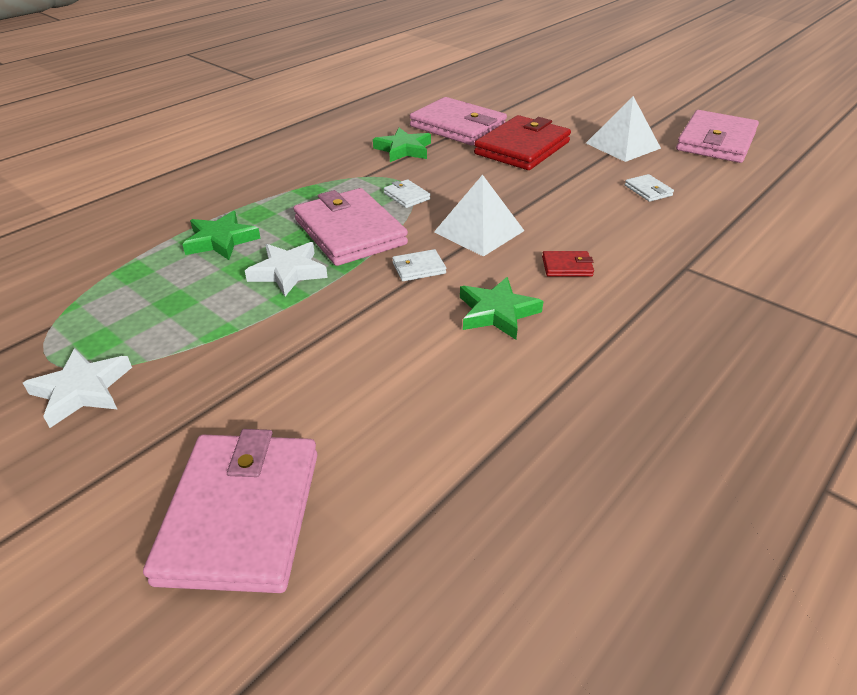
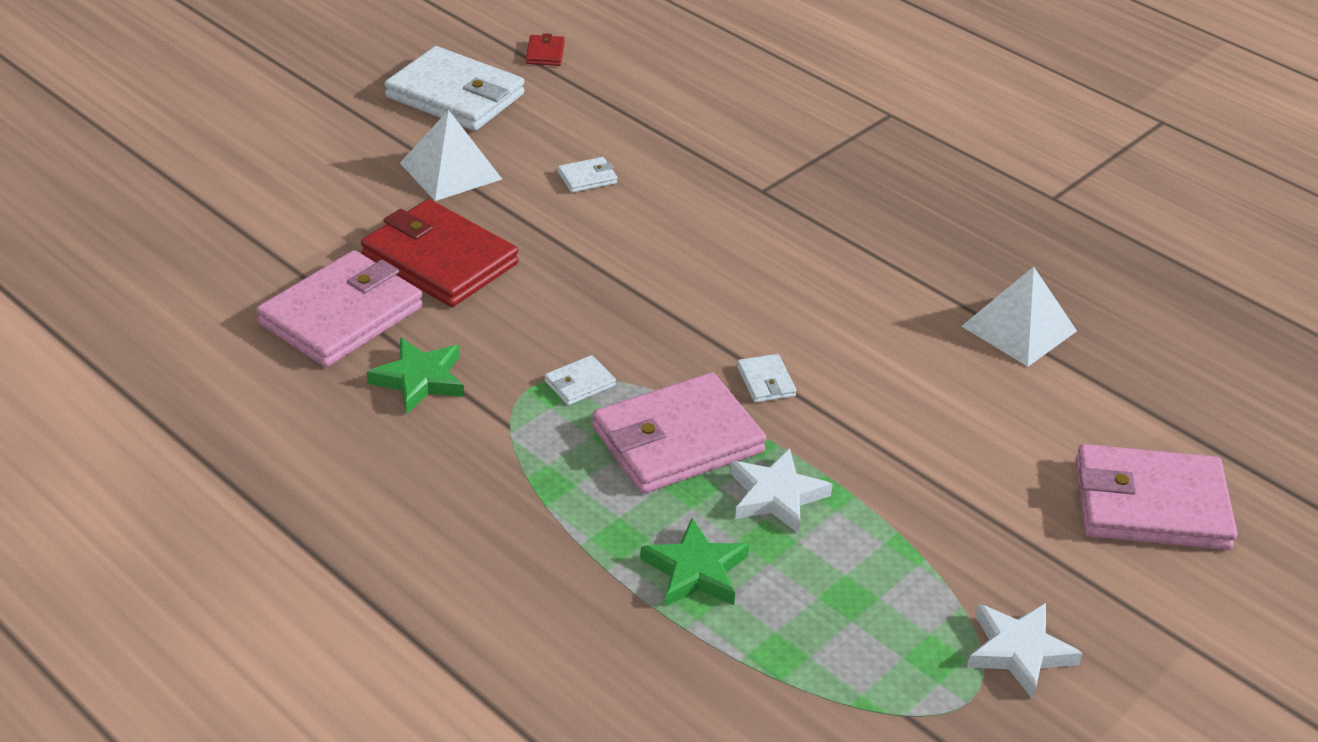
camera: 90 degrees left, 0 degrees up
white pyramid [434,175,524,257] -> white pyramid moved to [961,267,1077,367]
green star [460,277,543,340] -> none
red wallet [542,251,594,277] -> red wallet moved to [526,33,565,66]
pink wallet [676,110,759,163] -> white wallet [384,46,525,131]

